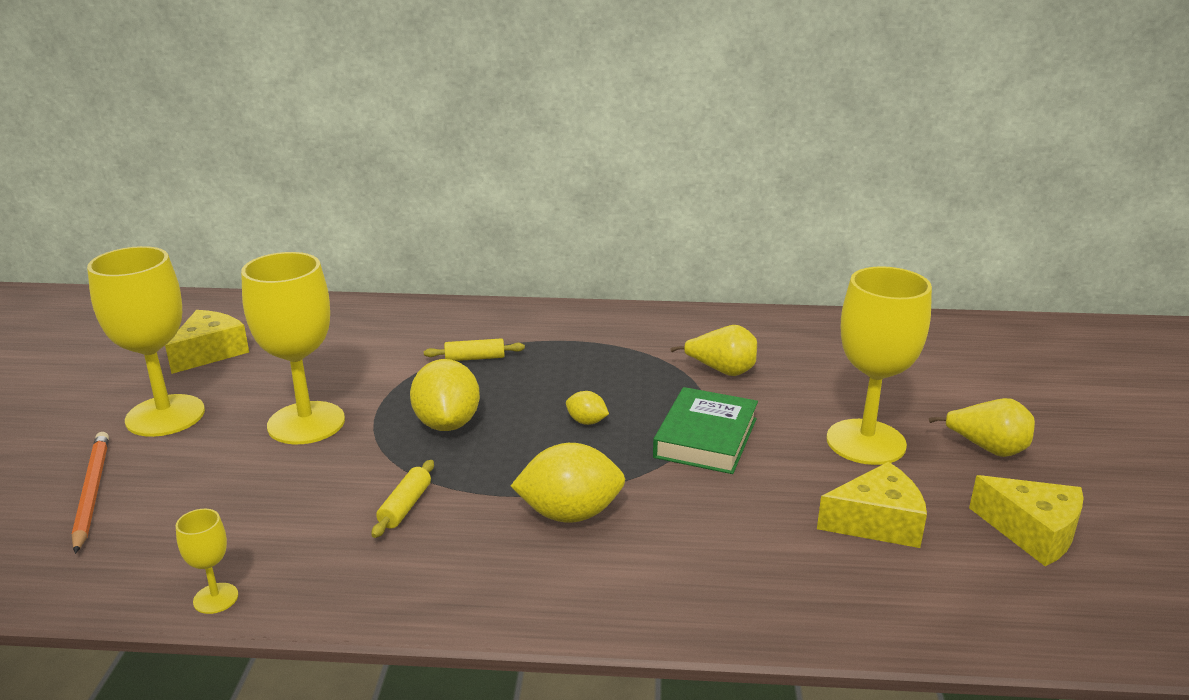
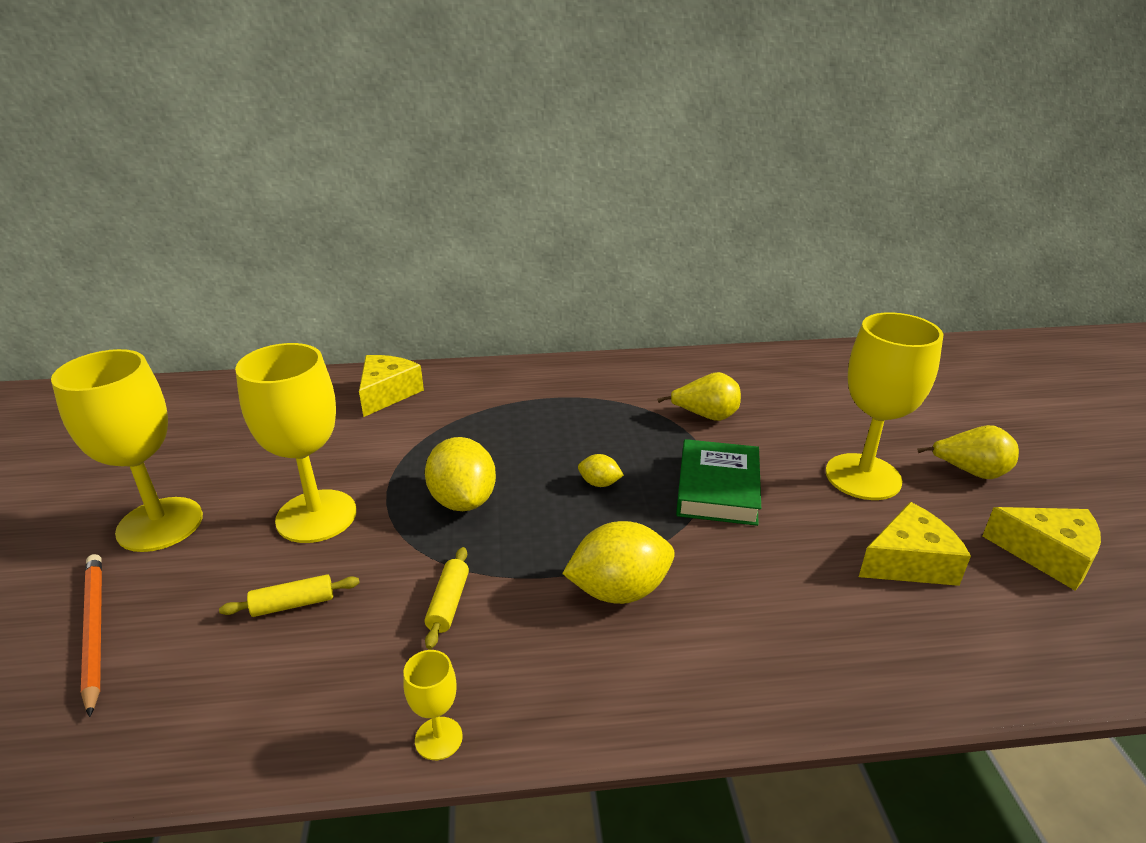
camera: 10 degrees left, 5 degrees up
yellow cheese [165,310,249,374] -> yellow cheese moved to [359,355,424,417]
yellow goblet [176,509,238,614] -> yellow goblet moved to [403,650,463,760]
yellow rolling pin [424,338,525,361] -> yellow rolling pin moved to [219,574,360,617]

